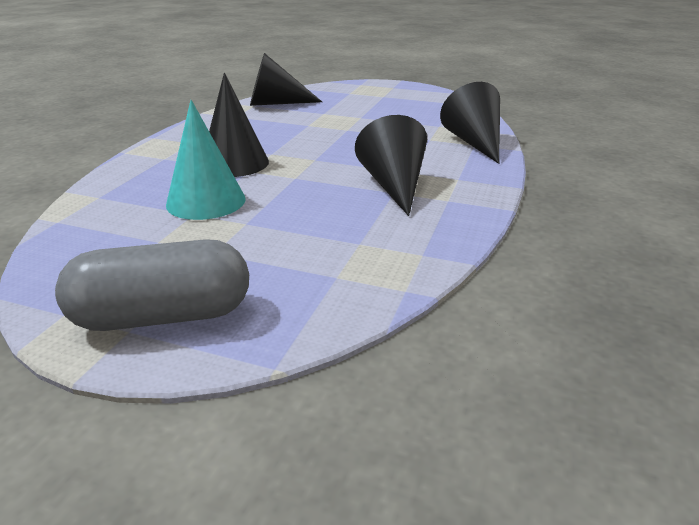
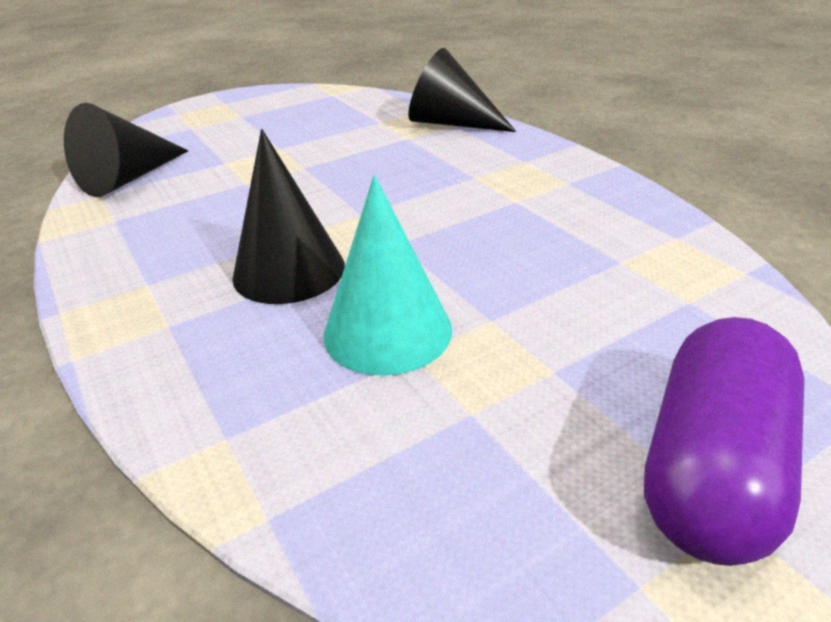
camera: 50 degrees left, 5 degrees up
grey capsule [55,239,249,331] -> purple capsule [644,317,804,566]
black cone [355,115,427,216] -> none

